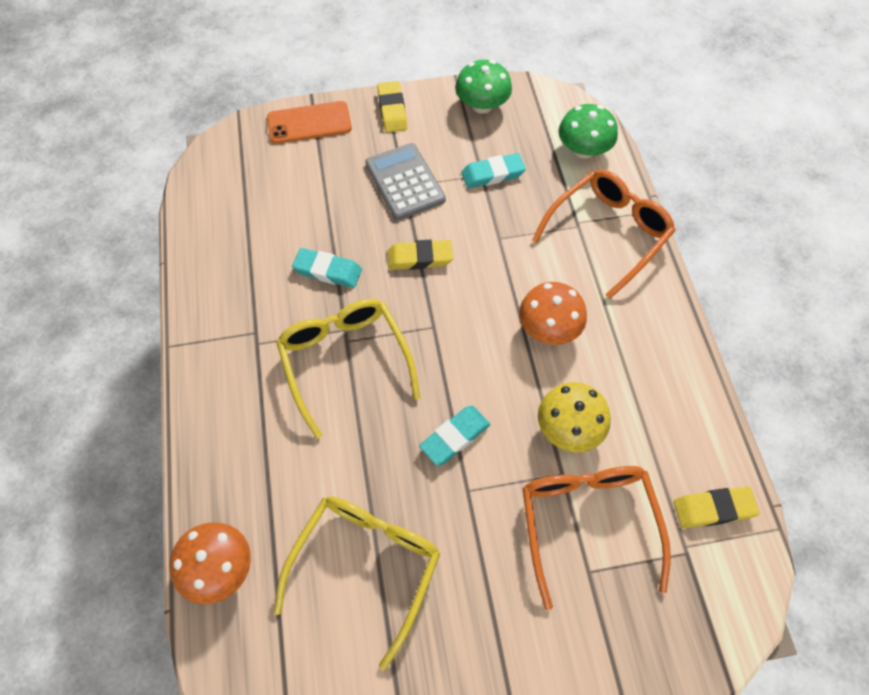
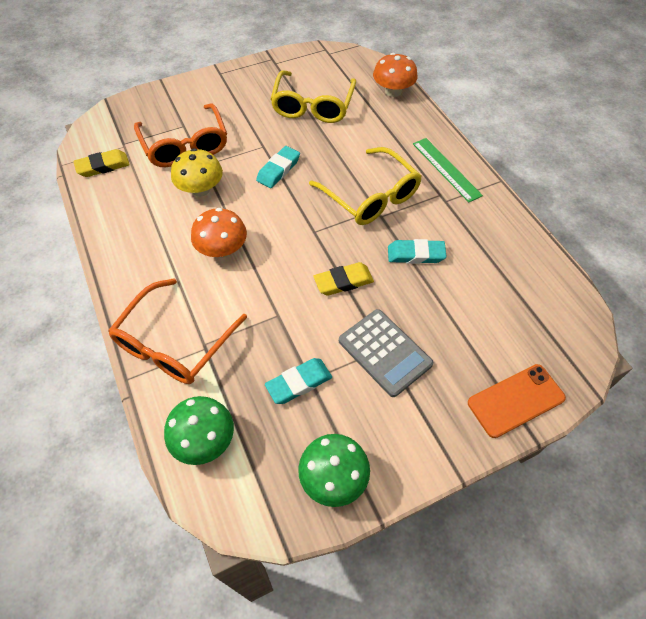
camera: 165 degrees right, 5 degrees down
yellow eraser [377,81,407,133] -> none
none -> green ruler [413,138,483,202]

